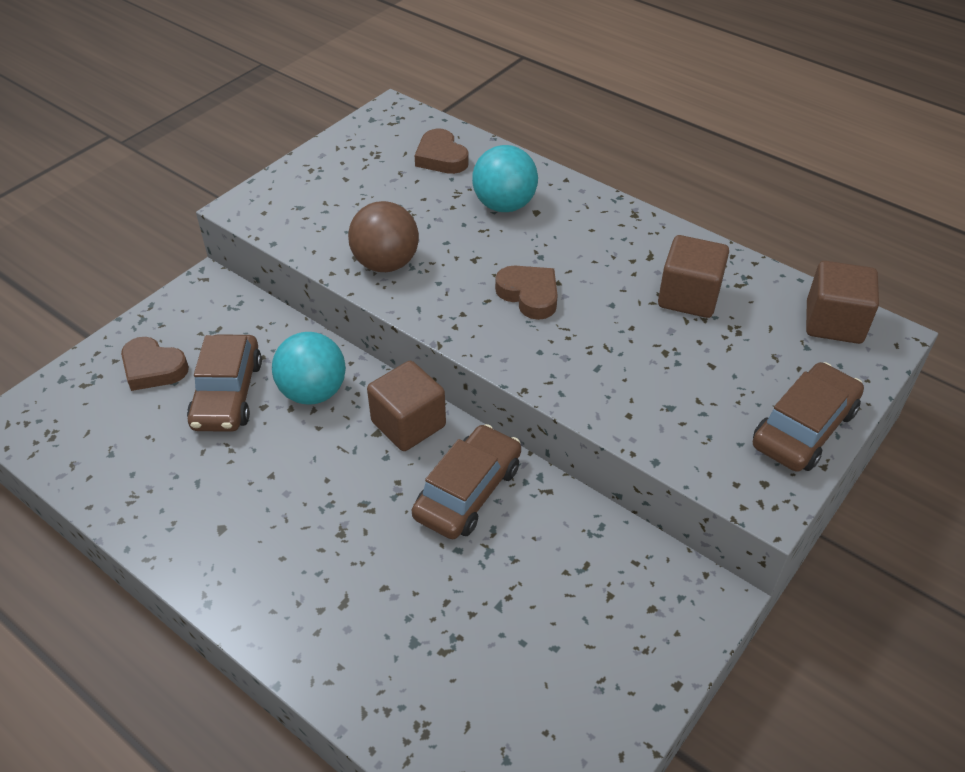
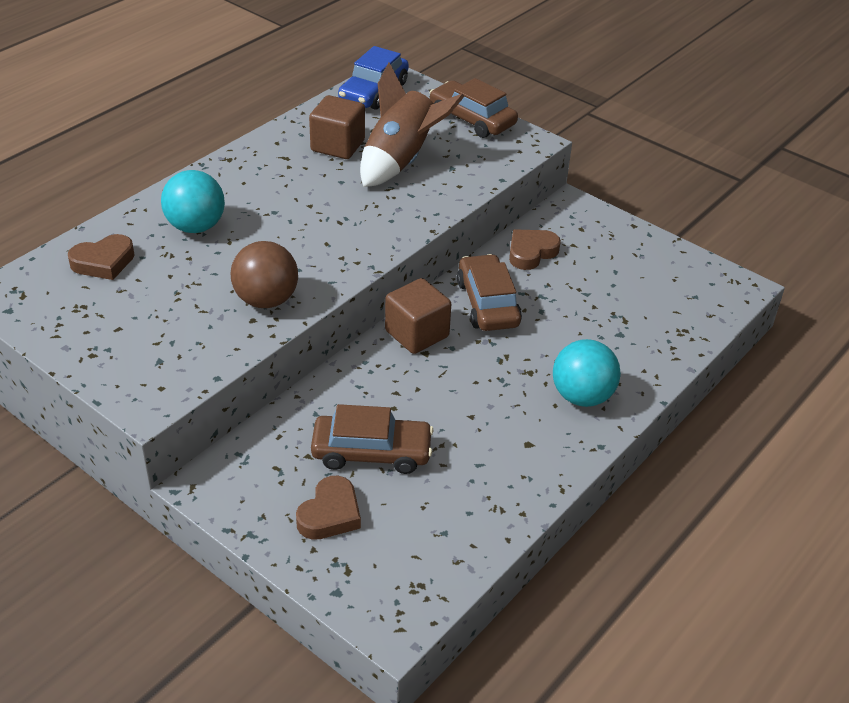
camera: 90 degrees left, 5 degrees down
turquoise ball [272,332,346,405] -> turquoise ball moved to [553,339,621,407]
brown car [412,424,521,539] -> brown car turned 45 degrees clockwise [457,254,522,331]
brown heart [495,266,558,320] -> brown heart moved to [509,229,561,270]
brown cube [806,261,879,344] -> blue car [338,46,409,110]
none -> brown rocket [360,62,464,187]

